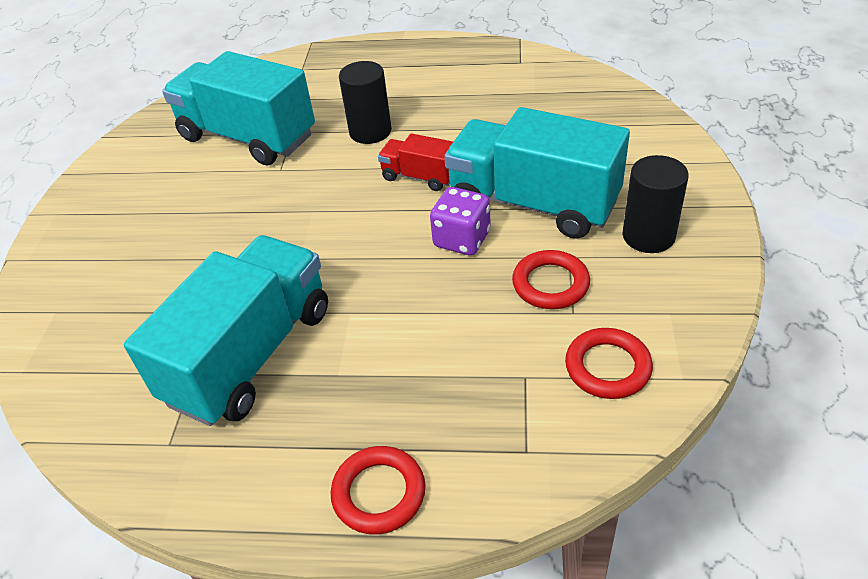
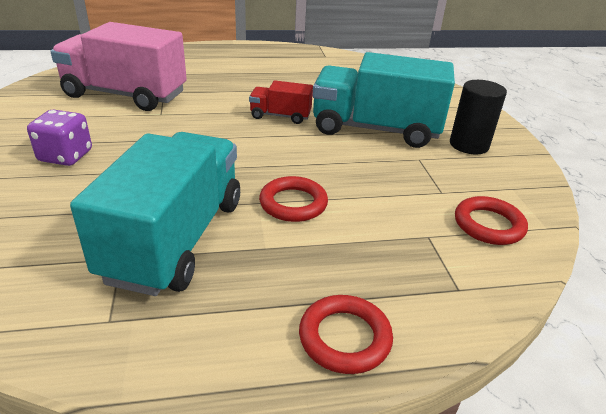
camera: 20 degrees left, 10 degrees down
turquoise truck [162,51,315,165] -> pink truck [51,22,187,111]
black cylinder [339,61,392,144] -> none
purple dice [430,187,491,255] -> purple dice moved to [27,109,92,166]
red ring [512,250,590,309] -> red ring moved to [259,176,328,222]

